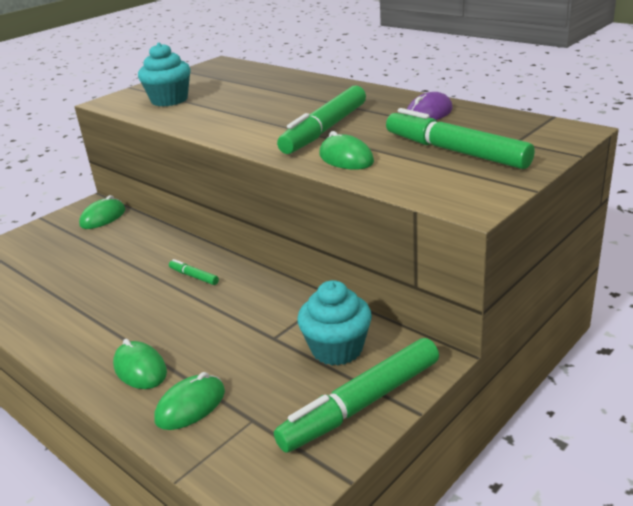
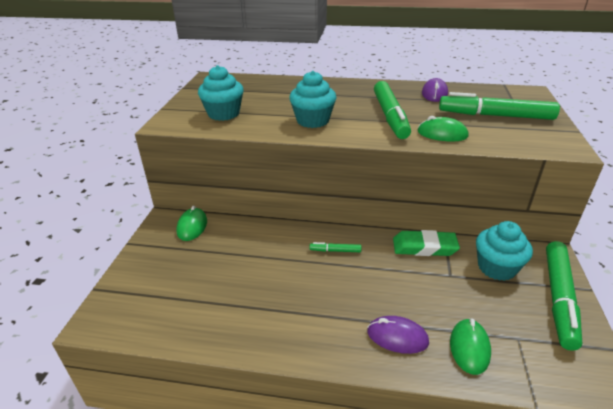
camera: 35 degrees left, 5 degrees up
green mouse [113,339,167,389] -> purple mouse [367,316,429,354]
none -> turquoise cupcake [289,71,336,128]
none -> green eraser [393,230,460,256]

